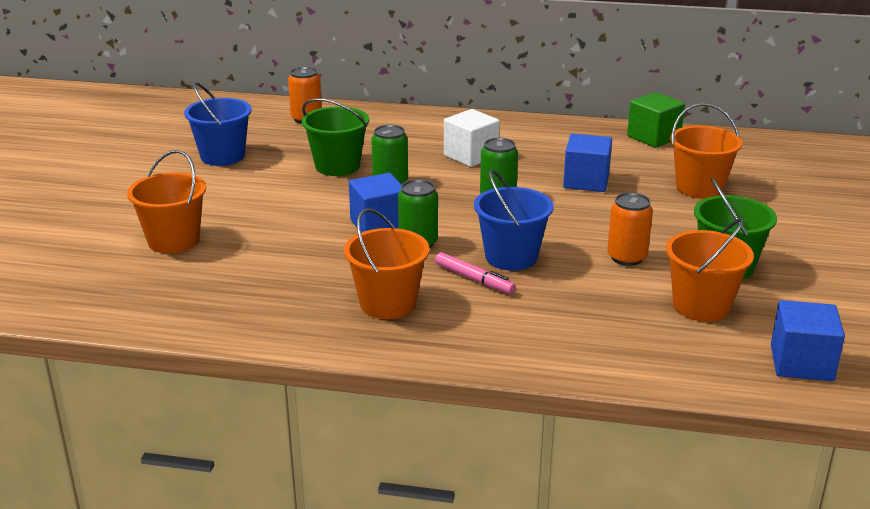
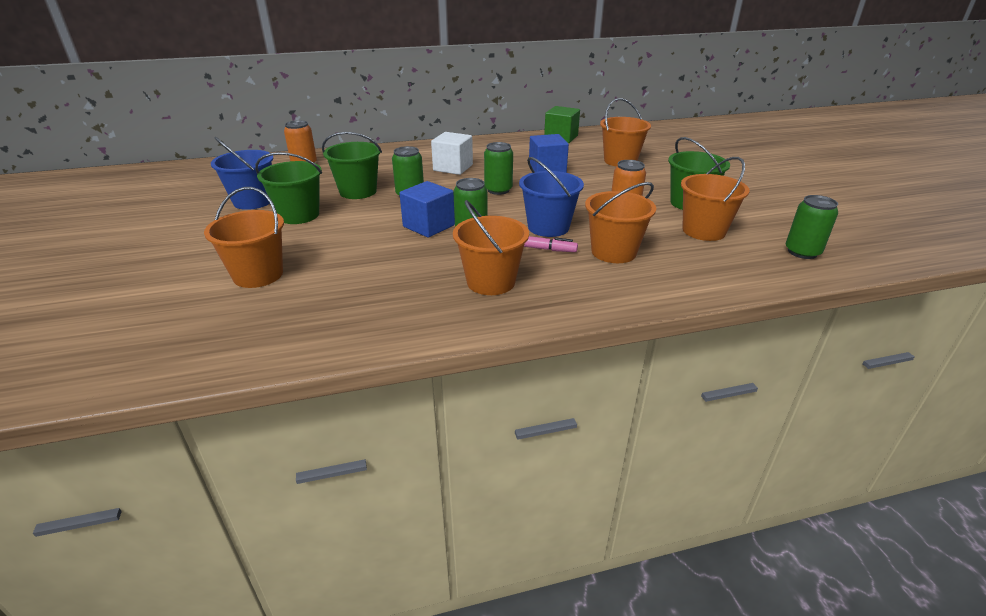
camera: 25 degrees left, 5 degrees up
blue cube [771,300,845,381] -> green can [786,195,838,259]
none -> green bucket [255,152,322,224]
none -> orange bucket [585,182,656,263]

